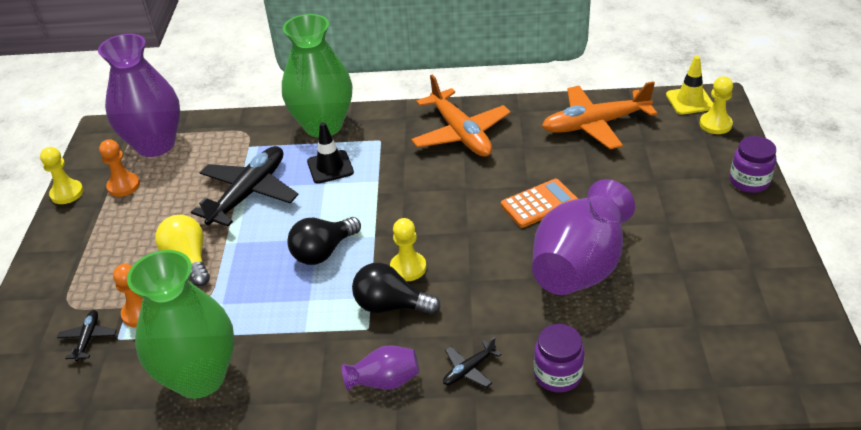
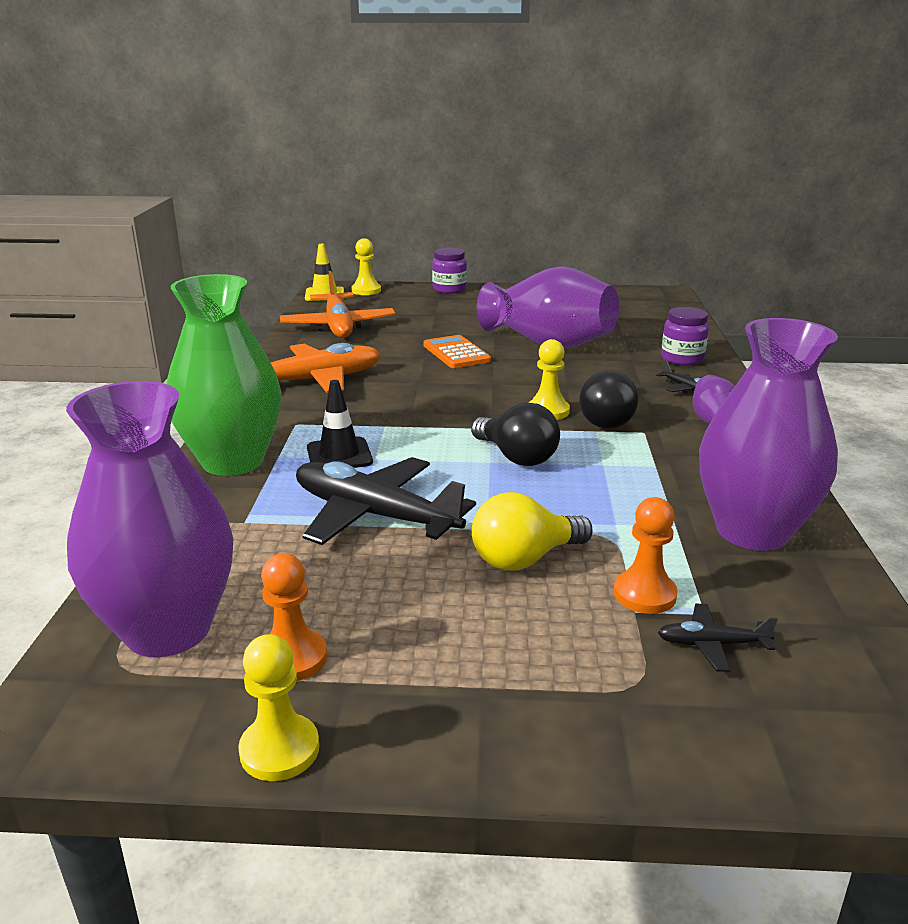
camera: 90 degrees left, 15 degrees down
green vase [127,250,234,399] -> purple vase [699,318,838,551]

